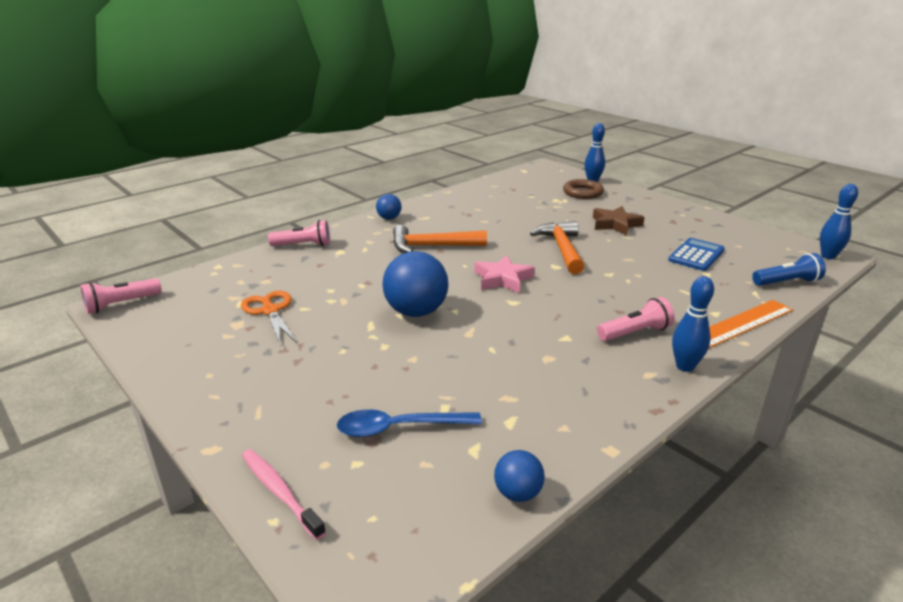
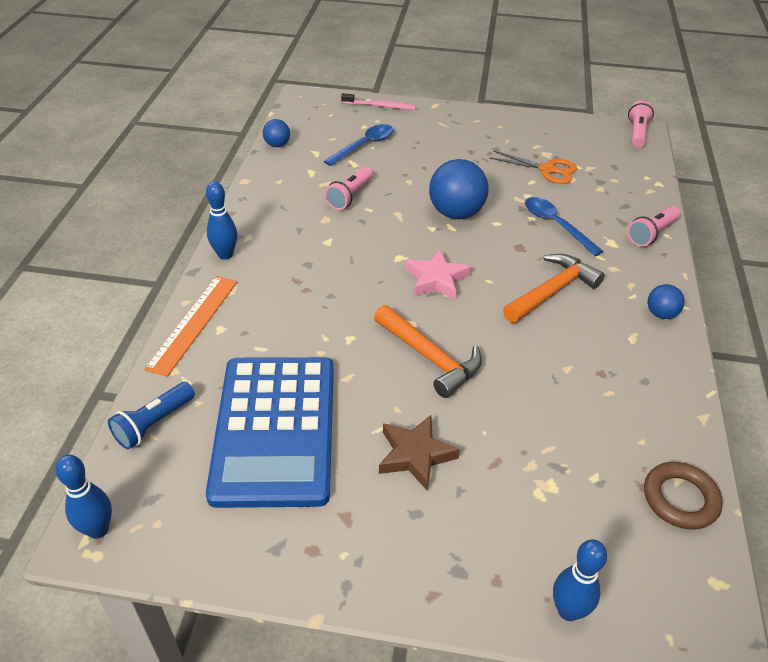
camera: 140 degrees right, 15 degrees up
brown ring [563,179,604,199] -> brown ring moved to [644,462,723,530]
pink flashlight [597,297,675,341] -> pink flashlight moved to [325,167,373,210]
blue calculator [668,238,725,271] -> blue calculator [206,357,334,508], size x2.13
none -> blue spoon [525,197,603,256]

